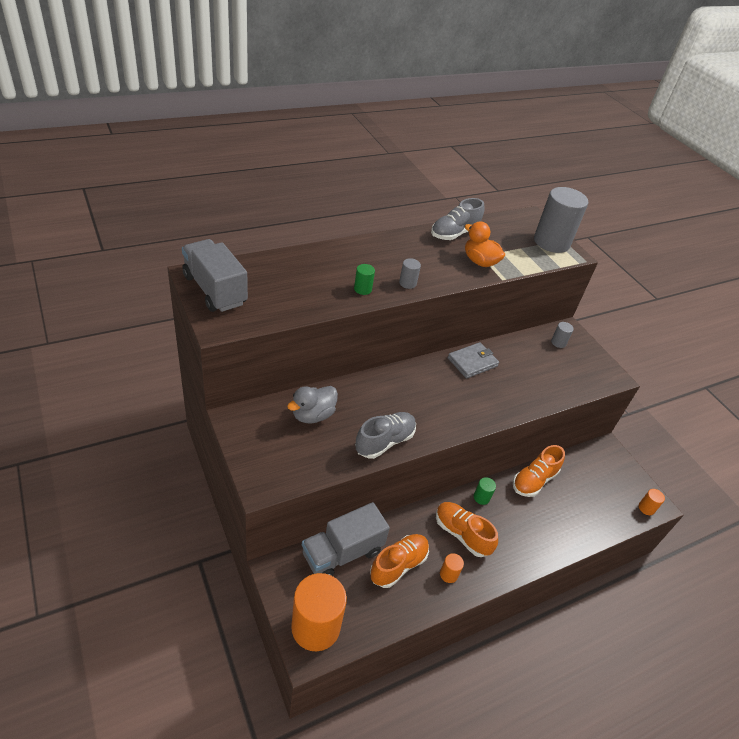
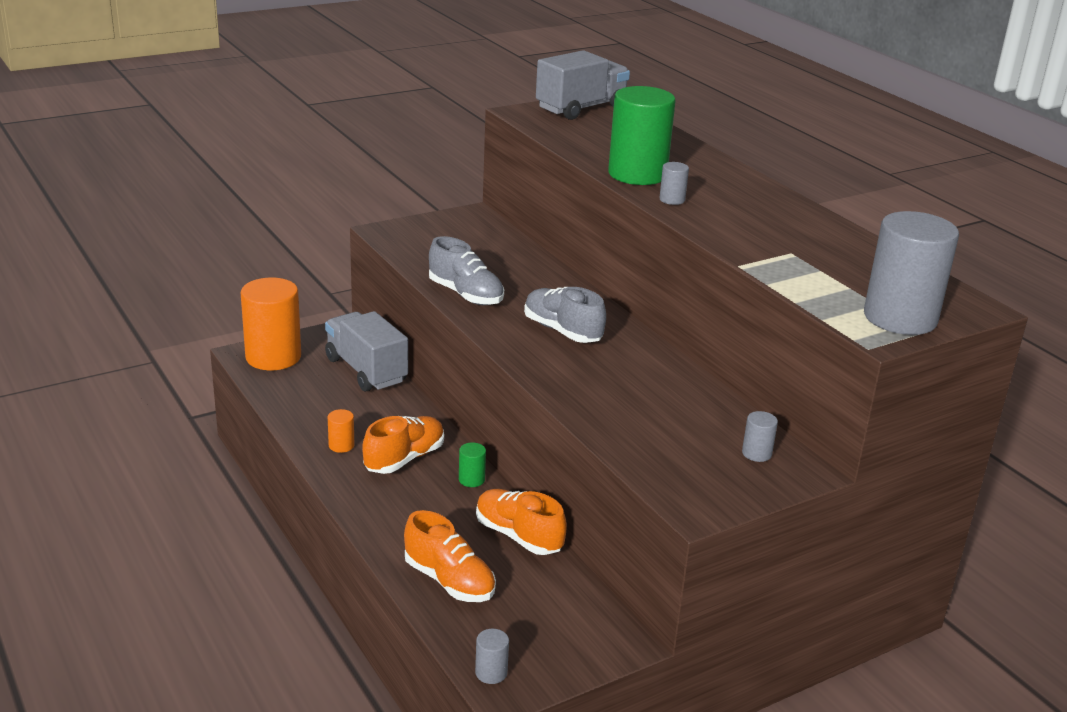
camera: 90 degrees right, 15 degrees down
grey duck [287,386,338,423] -> none
green cylinder [354,264,375,295] -> green cylinder [608,86,676,185], size x2.38
orange shoe [370,534,429,588] -> orange shoe moved to [404,510,496,602]
grey shoe [431,198,484,240] -> grey shoe moved to [524,287,606,343]
grey wallet [448,342,499,379] -> none
orange duck [465,221,505,267] -> none
orange cylinder [639,489,665,515] -> grey cylinder [475,629,509,684]

